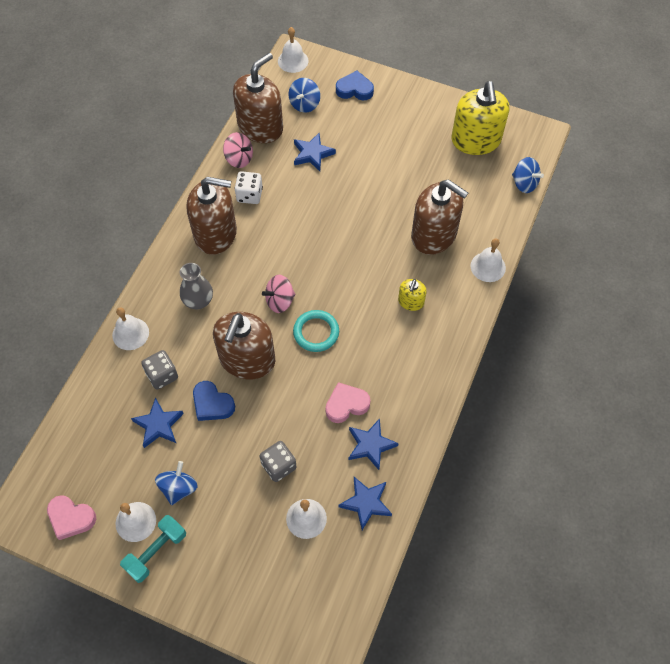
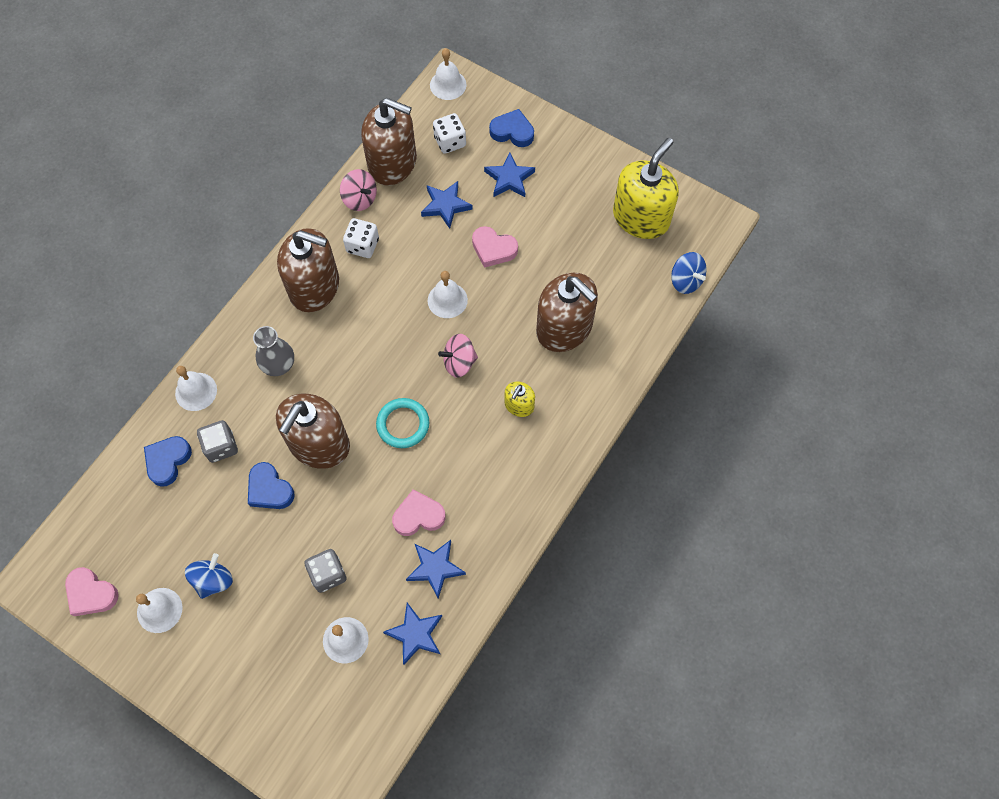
camera: 10 degrees right, 5 degrees up
turquoise dumbbell [120,515,186,583] -> none
blue star [131,397,184,448] -> blue star moved to [484,152,535,197]
brown soap dispenser [233,53,283,143] -> brown soap dispenser turned 60 degrees clockwise [361,98,417,186]
pink spinning top [262,275,295,313] -> pink spinning top moved to [438,334,478,378]
blue spinning top [288,78,320,113] -> white dice [433,113,466,154]
yellow soap dispenser [452,81,509,155] -> yellow soap dispenser turned 150 degrees counterclockwise [613,138,679,239]
white bell [471,238,506,282] -> white bell moved to [428,271,468,318]
none -> blue heart [144,436,192,487]
none -> pink heart [472,226,518,268]

